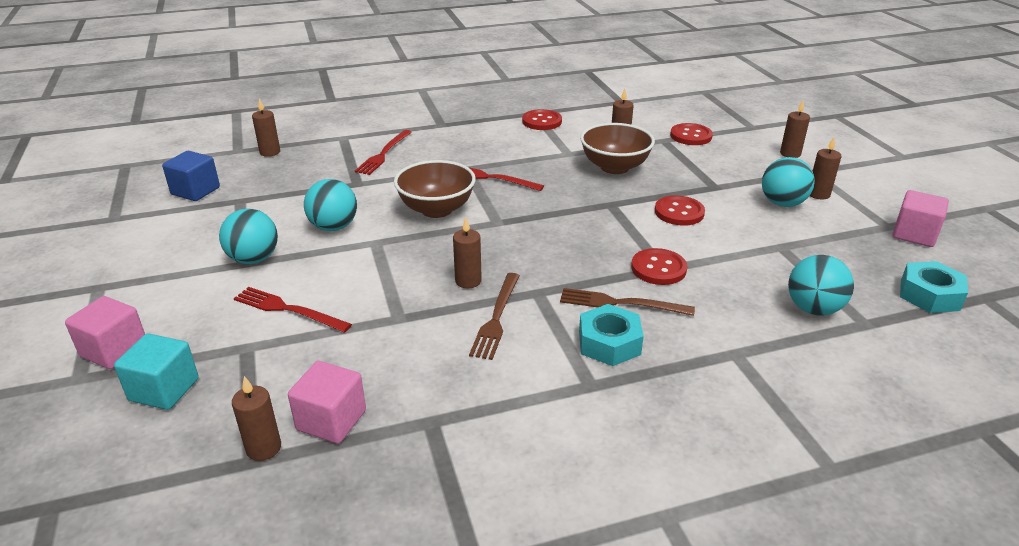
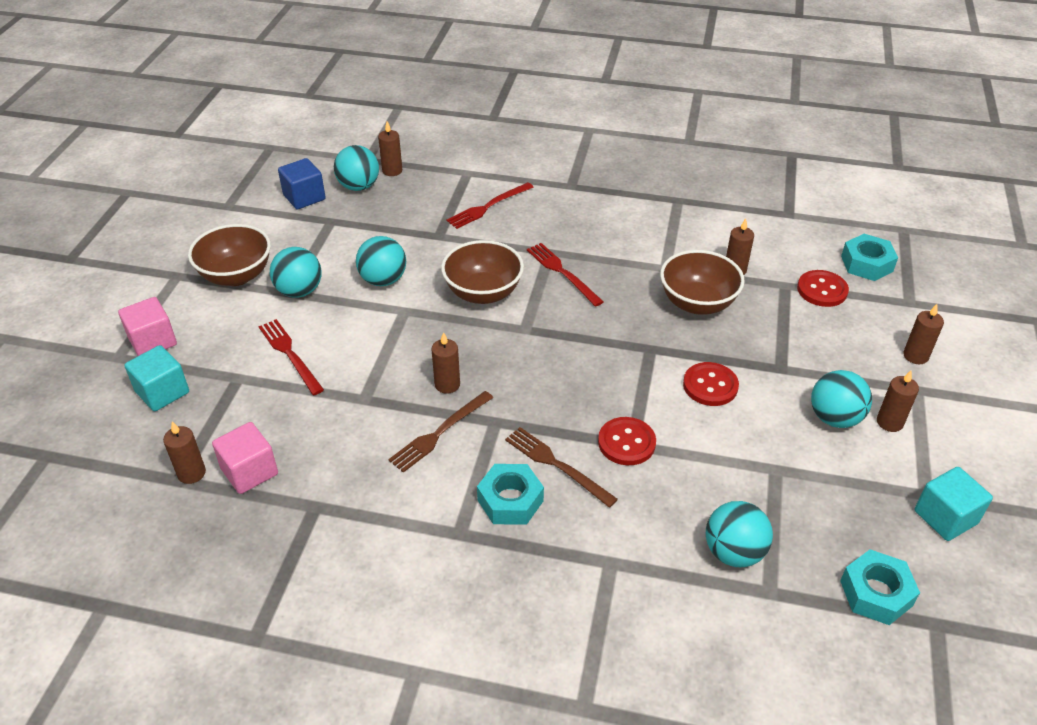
camera: 30 degrees right, 10 degrees up
red button [522,109,562,130] -> none
pink cube [892,190,949,247] -> turquoise cube [915,467,993,541]
none -> brown bowl [188,224,271,286]
none -> turquoise ball [334,145,379,191]
none -> turquoise nut [841,234,898,281]

